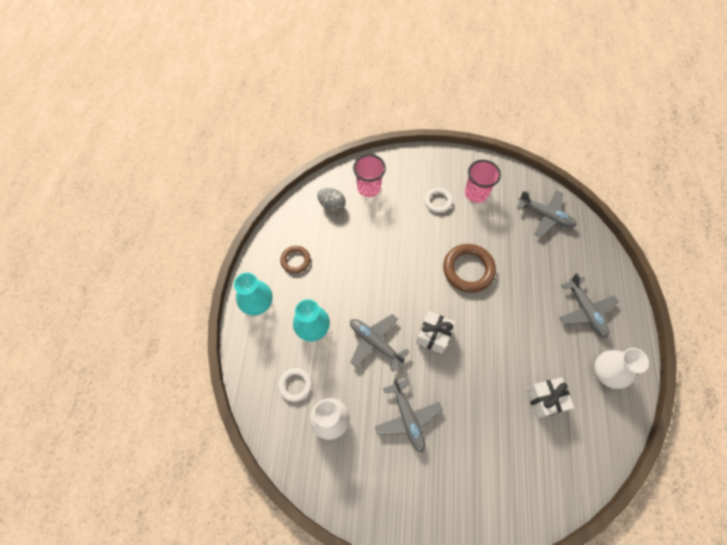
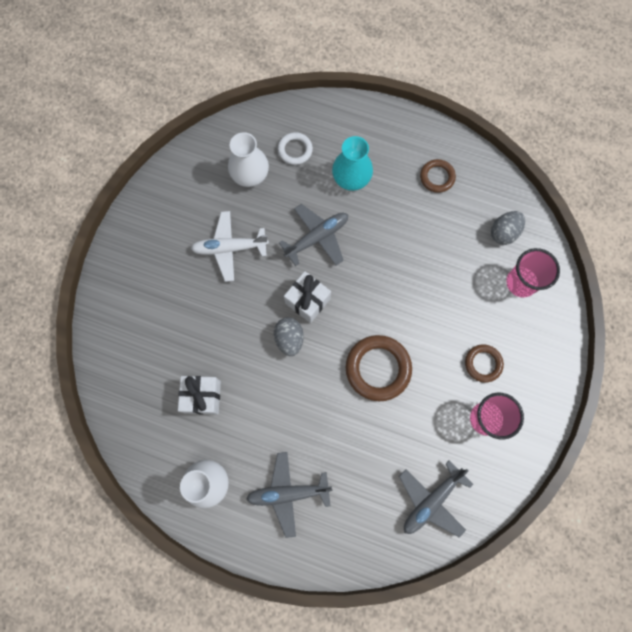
camera: 105 degrees right, 10 degrees up
turquoise vase [234,273,272,316] -> none
grey plane [375,378,443,453] -> white plane [191,211,269,282]
white ring [424,188,453,213] -> brown ring [465,344,504,383]
none -> grey egg [274,317,304,356]

